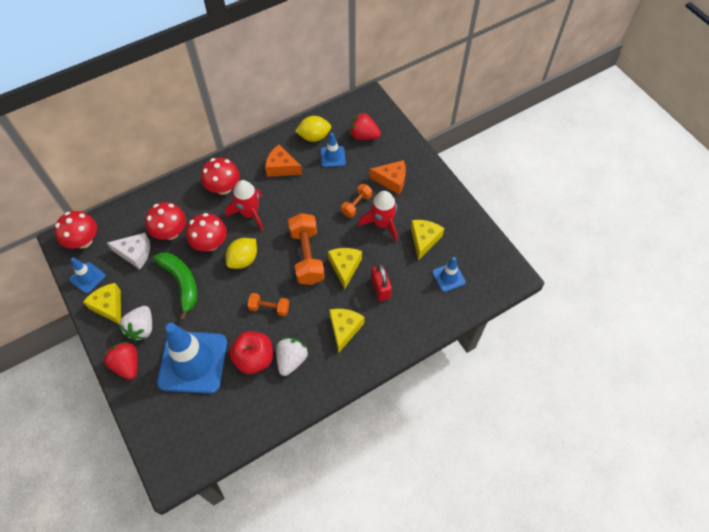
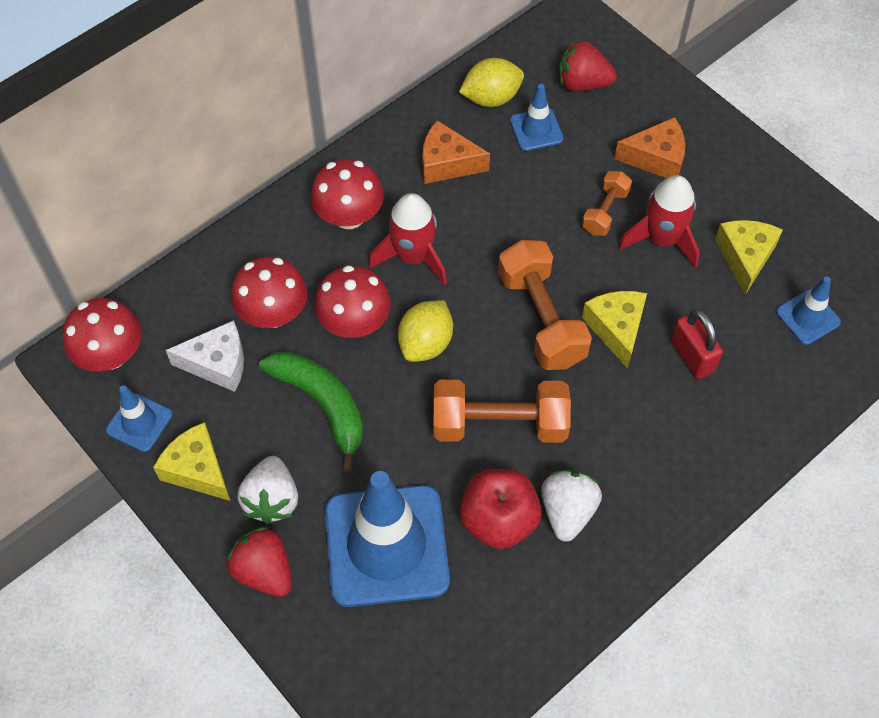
camera: 10 degrees left, 0 degrees up
orange dumbbell [247,293,289,316] -> orange dumbbell [434,380,571,443], size x1.82
yellow cheese [329,309,364,352] -> none

